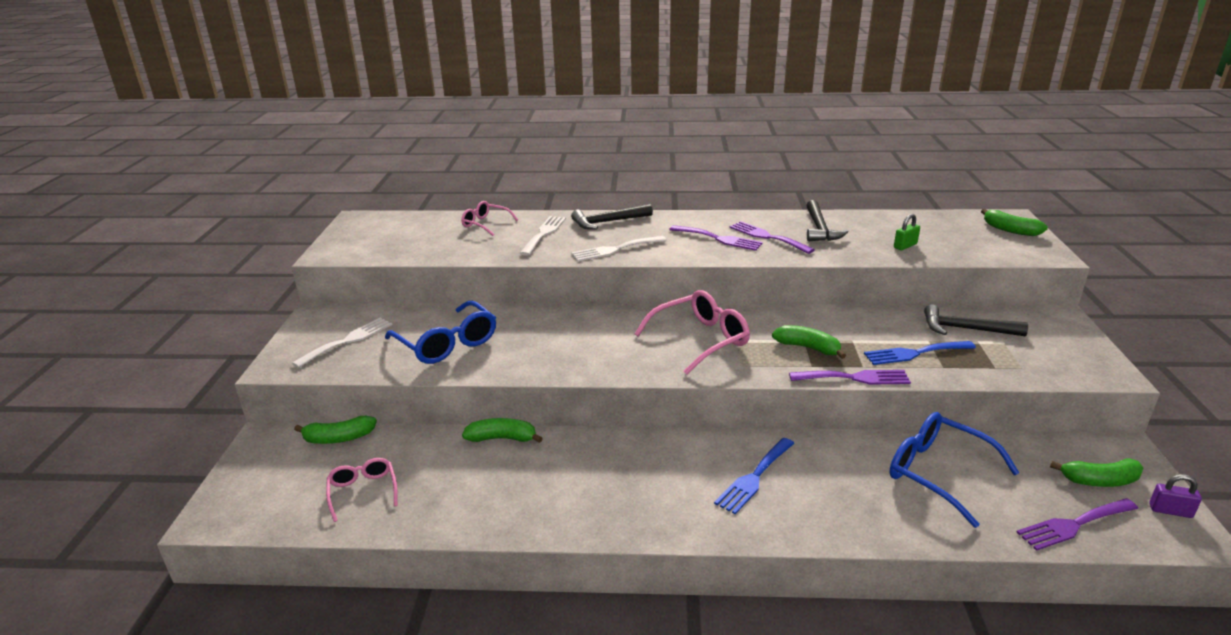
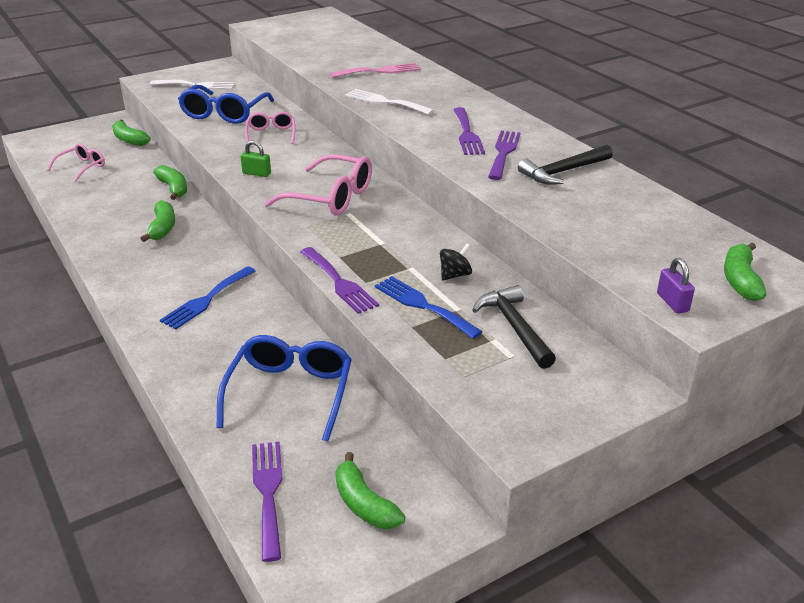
camera: 55 degrees right, 5 degrees up
pink glasses [461,201,518,236] -> pink glasses moved to [245,111,296,144]
white fork [520,216,566,256] -> pink fork [330,63,421,78]
black hammer [571,204,653,229] -> none
blue fork [714,438,795,514] -> blue fork turned 60 degrees counterclockwise [160,266,256,329]
green banana [772,325,846,359] -> green banana moved to [140,200,175,242]
green padlock [894,214,920,250] -> green padlock moved to [240,140,271,177]
purple fork [1016,498,1138,551] -> purple fork turned 45 degrees clockwise [252,442,282,562]
purple padlock [1149,475,1202,518] -> purple padlock moved to [657,258,695,314]
none -> black spinning top [440,243,472,281]

